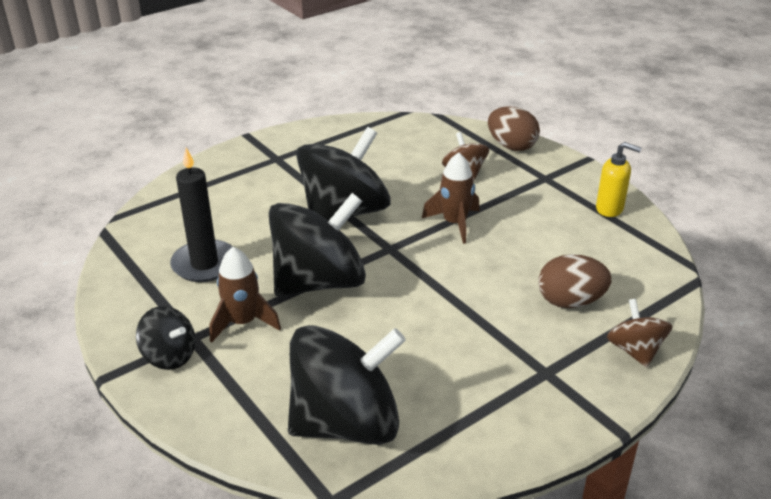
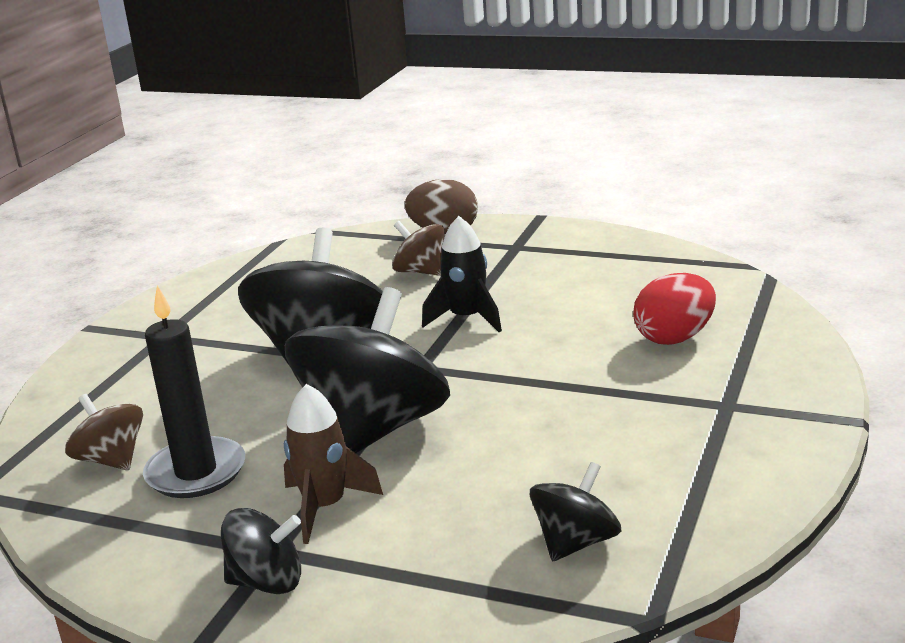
camera: 30 degrees left, 10 degrees down
black spinning top [288,325,406,445] -> black spinning top [530,462,621,561], size x0.49
brown rocket [422,153,480,244] -> black rocket [422,216,502,332]
brown egg [539,254,612,308] -> red egg [633,273,716,345]
yellow soap dispenser [596,142,642,217] -> none
brown spinning top [607,299,672,367] -> brown spinning top moved to [65,394,143,470]

